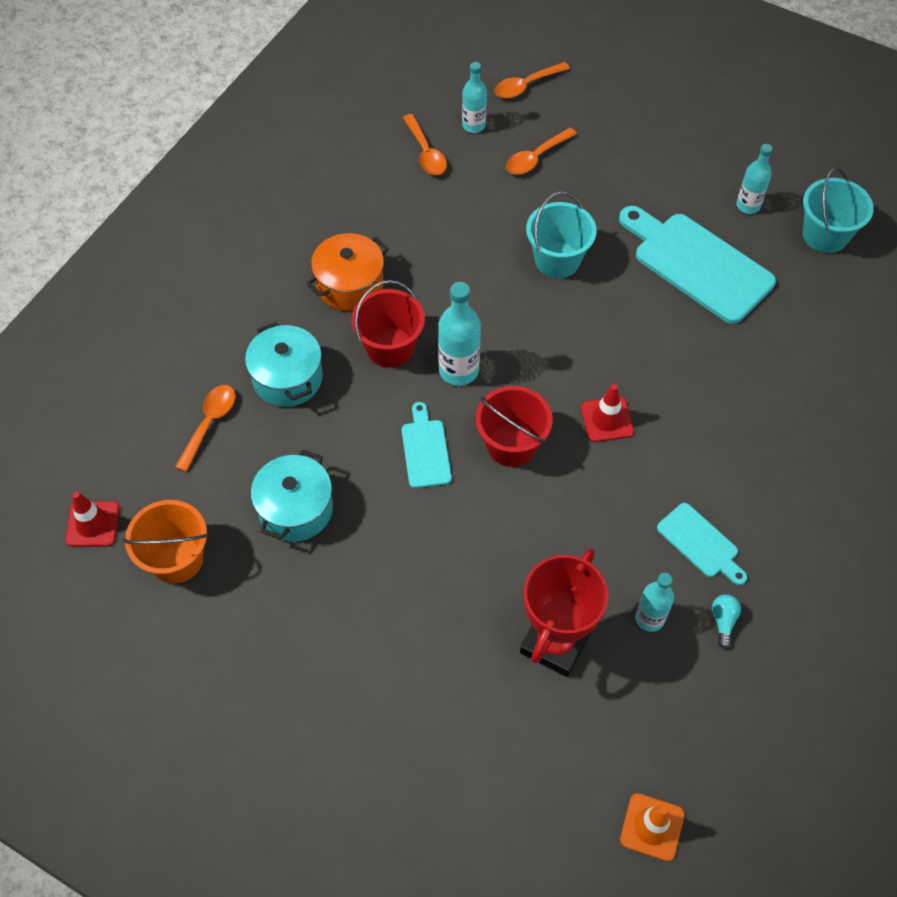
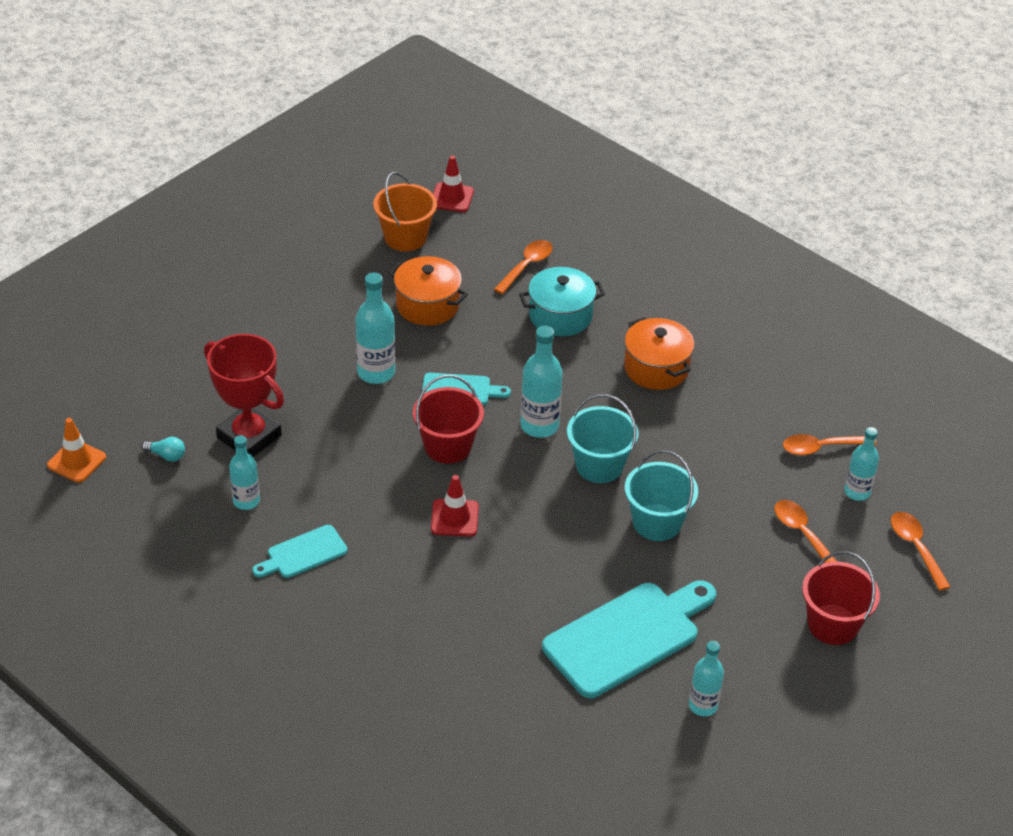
camera: 100 degrees right, 15 degrees down
orange spoon [175,385,235,472] -> orange spoon turned 90 degrees counterclockwise [494,240,553,294]
turquoise pot [251,449,333,542] -> orange pot [388,256,468,326]
red bucket [351,280,425,368] -> red bucket moved to [802,551,880,645]
turquoise light bulb [712,594,741,649] -> turquoise light bulb moved to [142,437,185,462]
turquoise bucket [803,167,874,253] -> turquoise bucket moved to [567,394,639,483]
none -> turquoise bottle [355,273,395,384]

